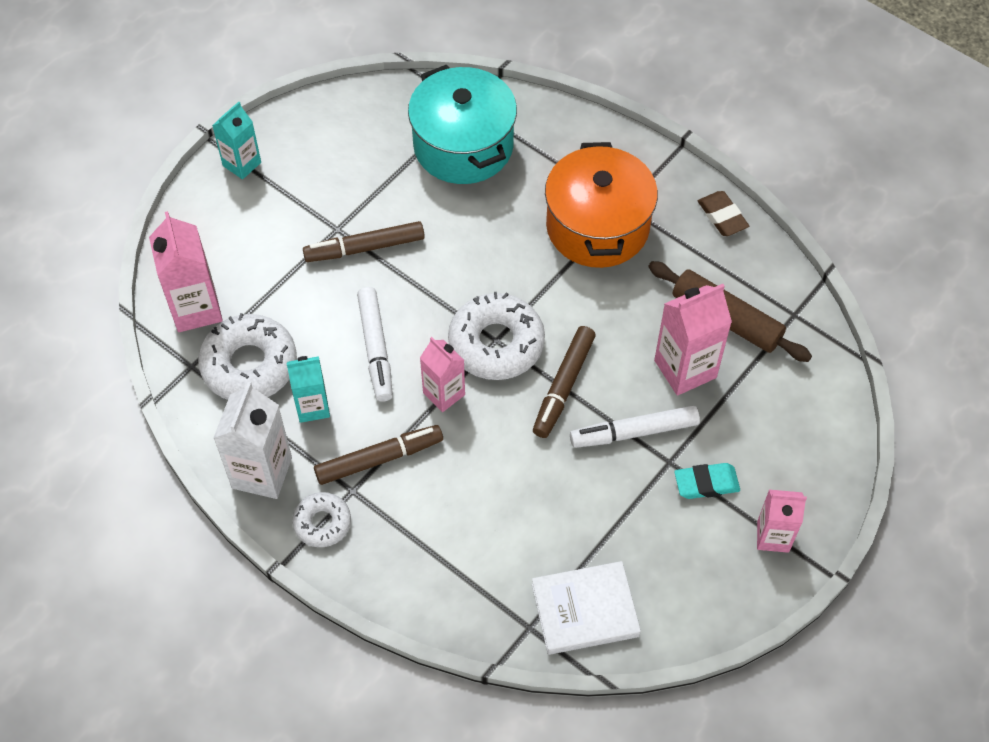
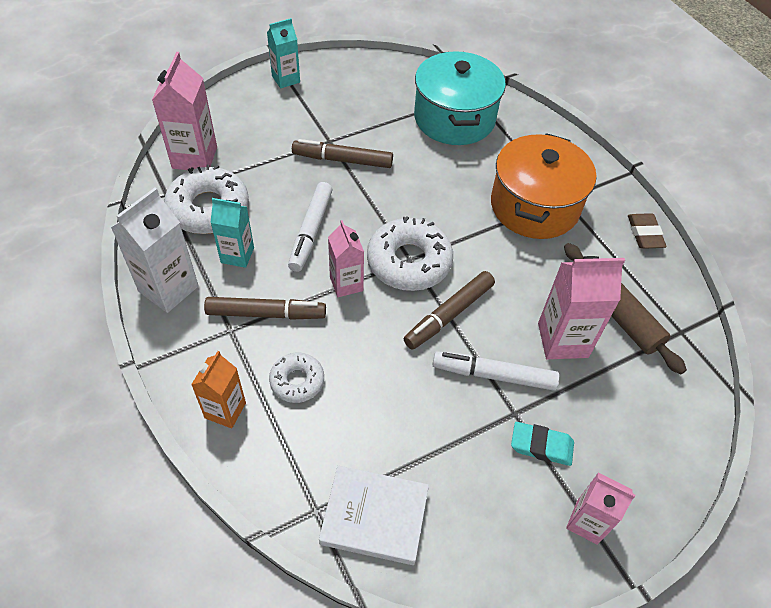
camera: 20 degrees right, 5 degrees down
white donut [292,492,351,547] -> white donut moved to [269,352,324,403]
none -> orange carton [191,351,246,428]

